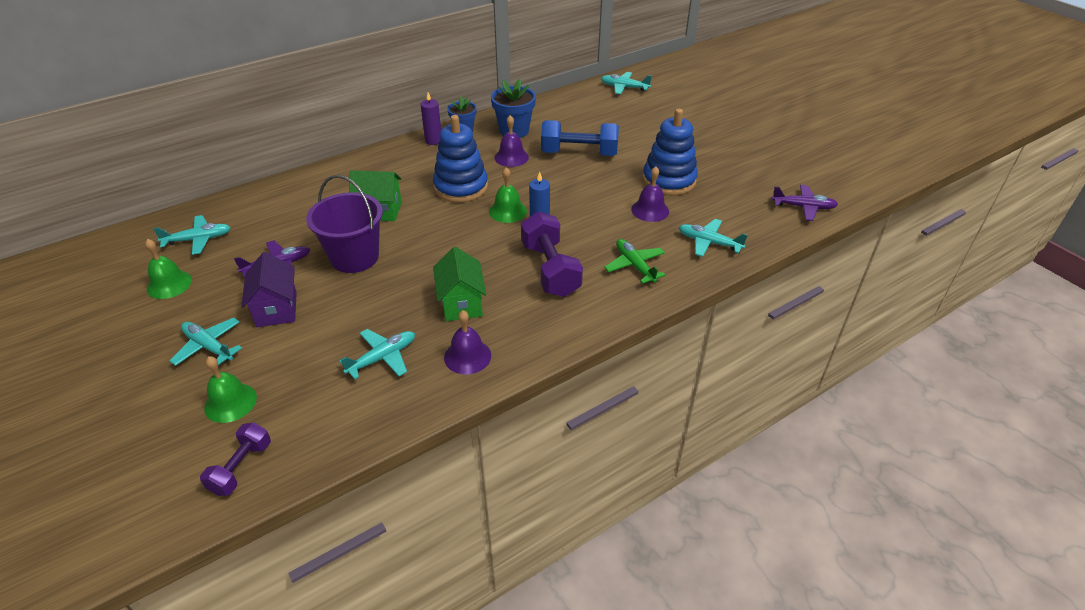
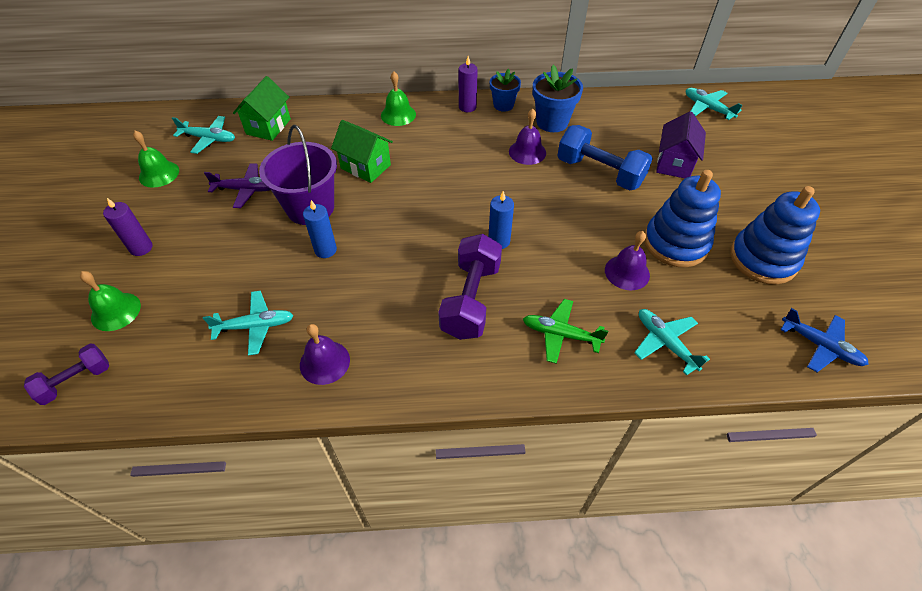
camera: 30 degrees right, 10 degrees up
turquoise plane [170,318,242,366] -> purple candle [103,198,153,256]
purple house [241,252,297,327] -> purple house moved to [656,111,706,178]
blue stacking toy [433,115,488,203] -> blue stacking toy moved to [730,186,820,285]
green house [433,247,487,321] -> green house moved to [233,76,291,141]
green bell [489,167,527,223] -> green bell moved to [381,72,416,126]
green plane [604,239,666,284] -> green plane turned 75 degrees counterclockwise [523,299,608,364]
purple plane [771,185,838,221] -> blue plane [780,308,869,372]
none -> blue candle [303,200,337,258]

